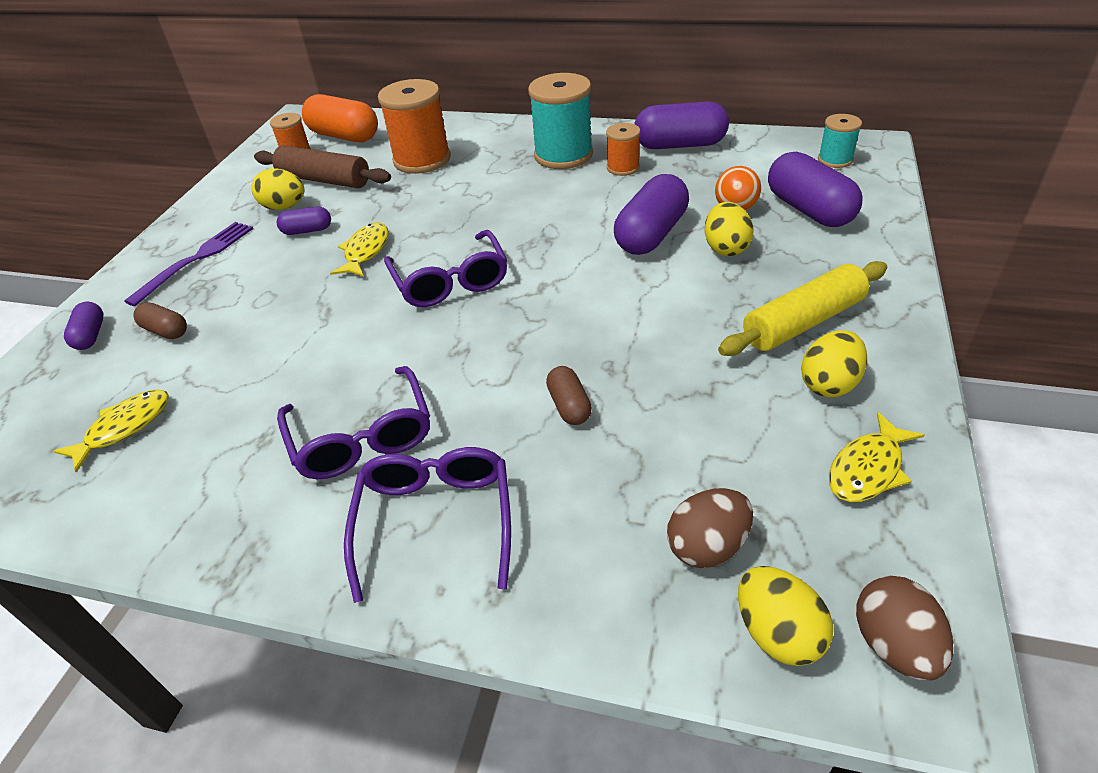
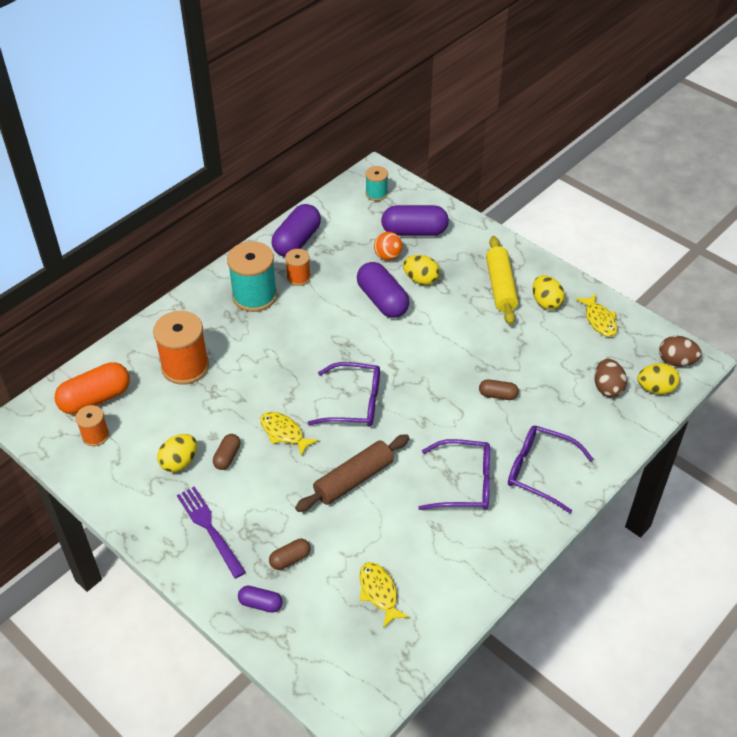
camera: 65 degrees left, 5 degrees up
brown rolling pin [254,145,391,188] -> brown rolling pin moved to [295,434,410,512]
purple capsule [277,207,331,235] -> brown capsule [213,434,240,470]

